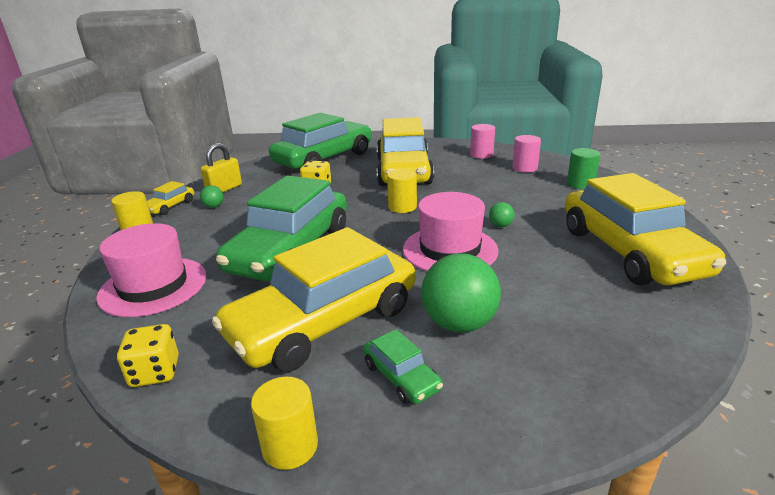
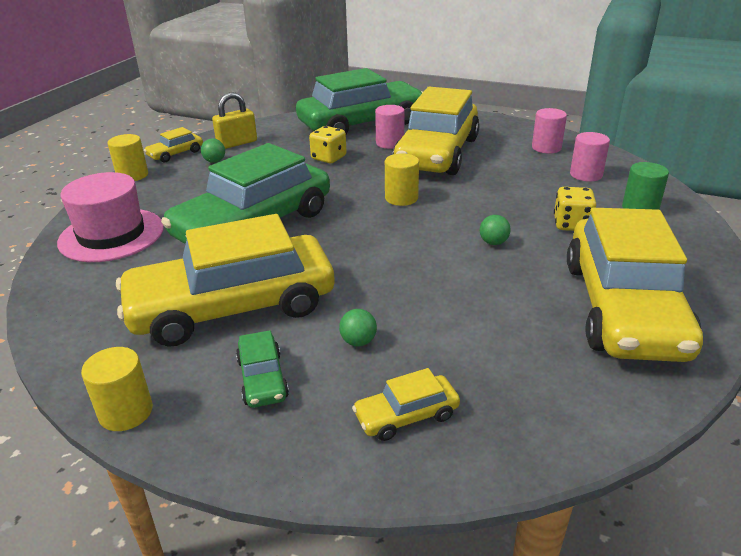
camera: 20 degrees right, 5 degrees up
yellow dice [117,324,179,387] -> yellow dice moved to [554,187,596,231]
pink hat [403,192,499,271] -> none
green ball [422,253,501,333] -> green ball [339,309,377,346], size x0.44
none -> yellow car [352,368,460,441]
none -> pink cylinder [375,105,405,149]

